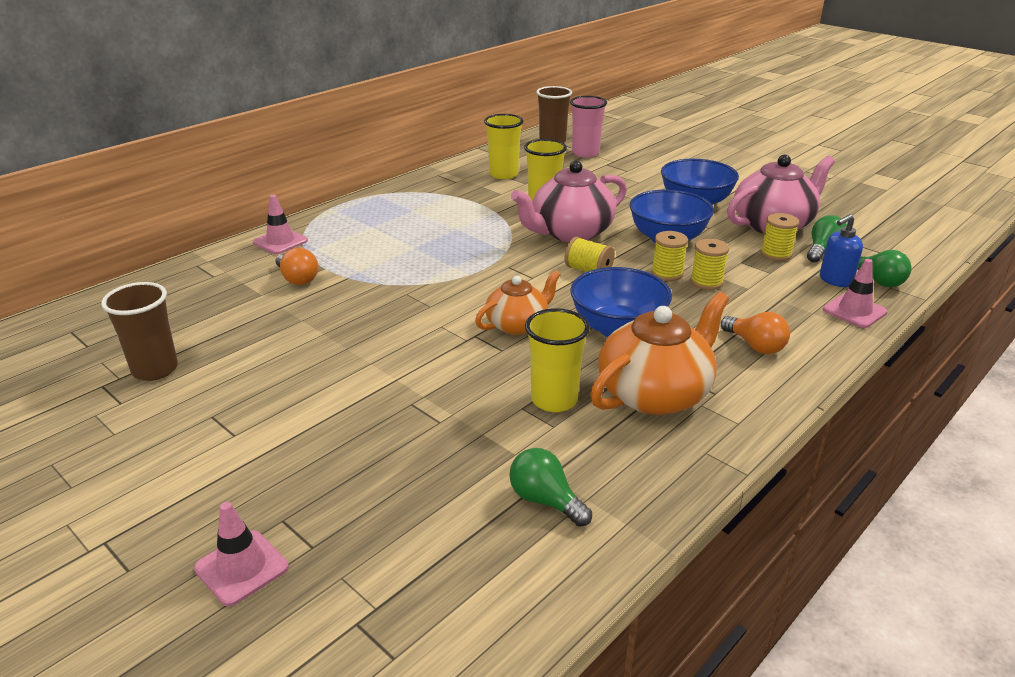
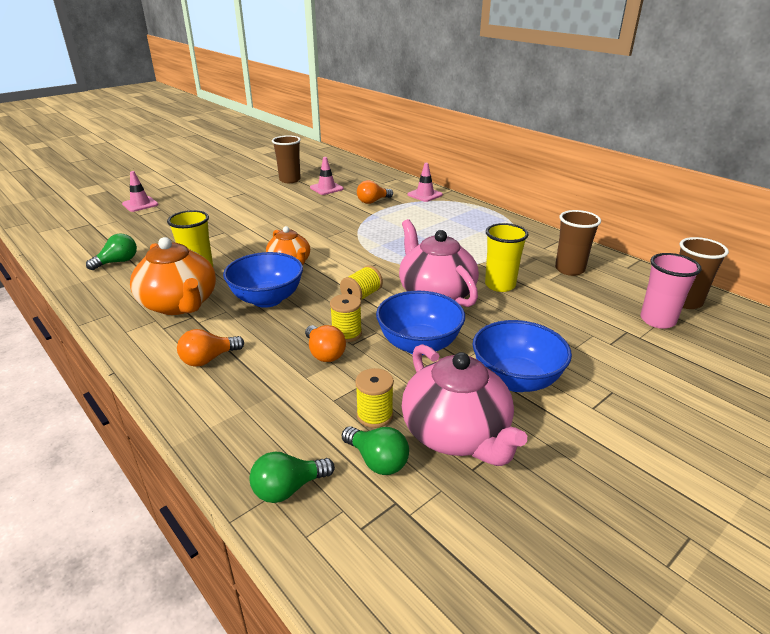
camera: 95 degrees right, 0 degrees up
yellow cup [484,114,523,179] -> brown cup [555,210,601,276]
yellow spool [690,239,729,290] -> orange light bulb [305,325,346,362]
blue soap dispenser [820,214,863,287] -> none
pink traffic cone [823,259,888,328] -> pink traffic cone moved to [310,157,344,195]

